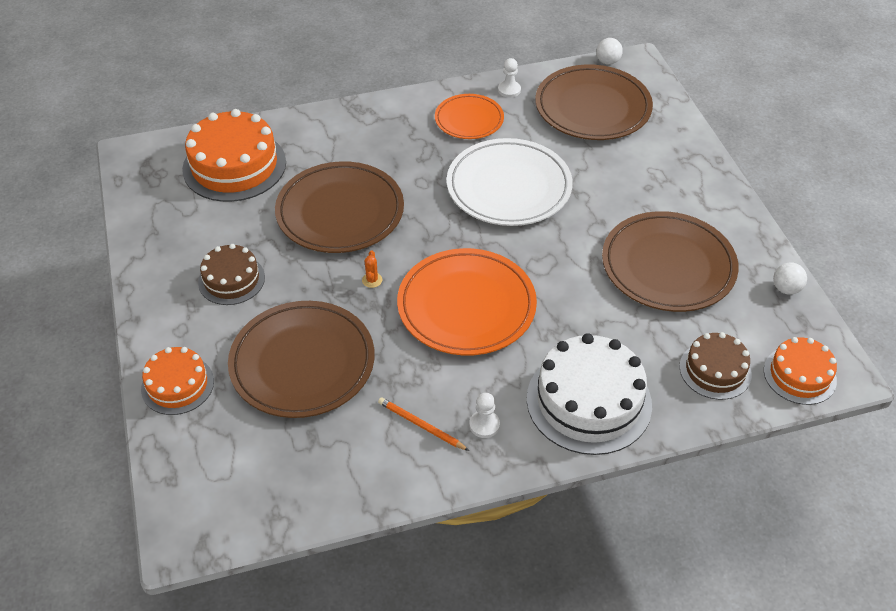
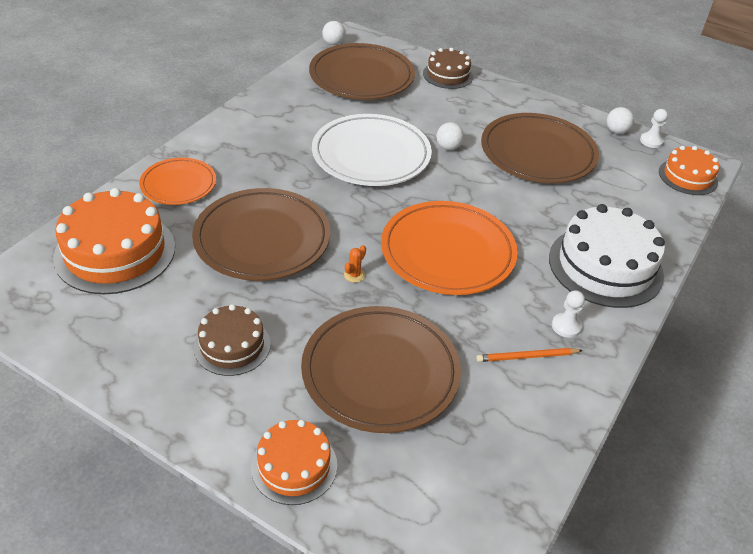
camera: 45 degrees left, 5 degrees down
orange cactus [362,250,382,288] -> orange cactus turned 75 degrees clockwise [344,245,366,283]
orange plate [435,94,504,139] -> orange plate moved to [139,158,216,205]
white pawn [498,58,521,98] -> white pawn moved to [640,109,668,148]
brown cake [680,332,752,400] -> brown cake moved to [423,48,473,89]
none -> white ball [436,122,464,150]

